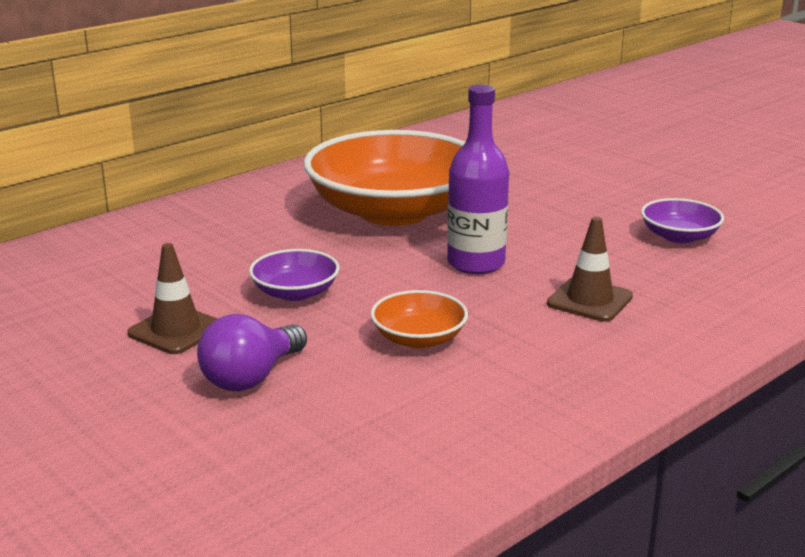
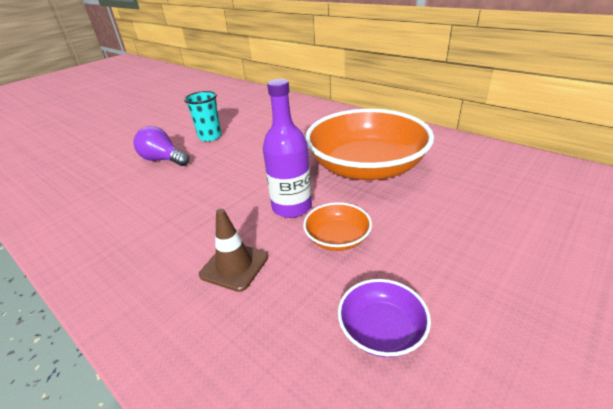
camera: 85 degrees right, 10 degrees up
brown traffic cone [127,243,217,354] -> turquoise cup [184,91,222,141]
purple bowl [249,249,339,301] -> none
orange bowl [370,290,468,348] -> orange bowl moved to [303,202,372,251]

